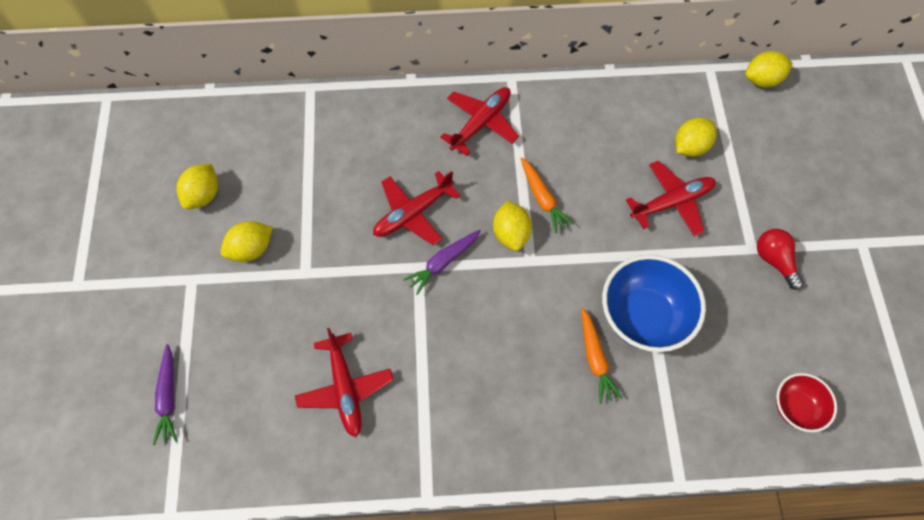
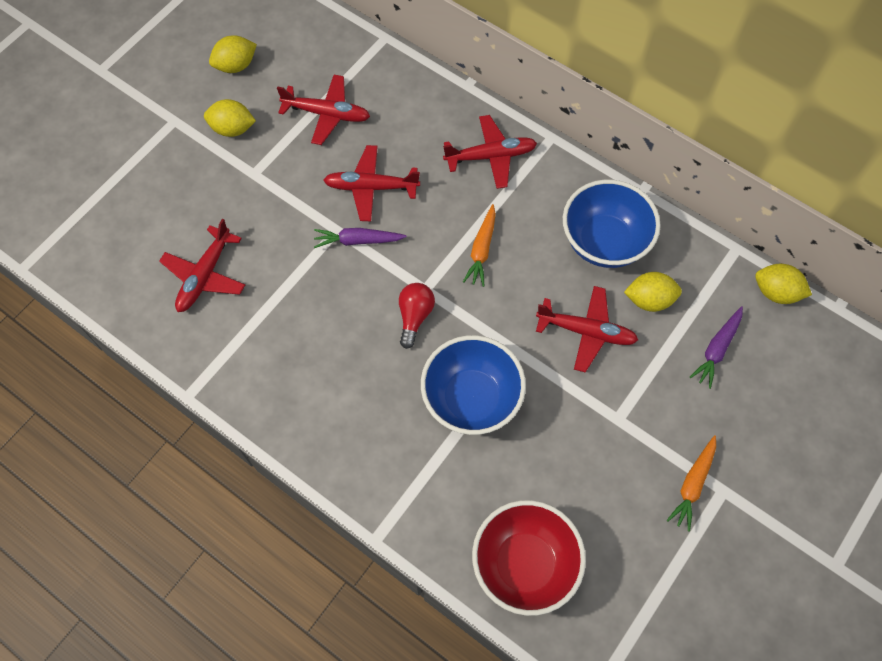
camera: 40 degrees right, 0 degrees up
purple carrot [153,344,177,445] -> purple carrot moved to [690,306,743,389]
yellow lemon [493,200,532,251] -> none
orange carrot [581,308,622,404] -> orange carrot moved to [667,435,716,532]
red light bulb [757,229,804,290] -> red light bulb moved to [399,283,435,349]
red bowl [776,373,837,432] -> red bowl [472,500,586,616], size x1.78
none -> red plane [277,75,370,145]
none -> blue bowl [563,180,661,268]

